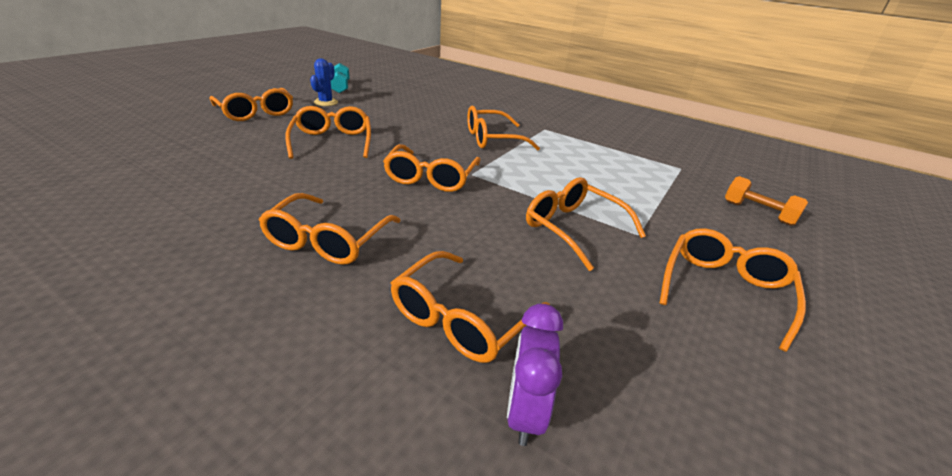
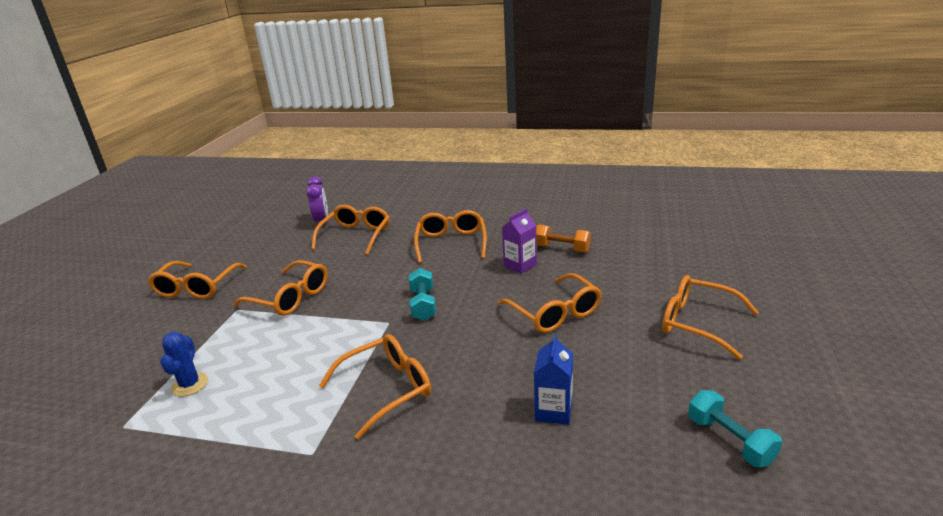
camera: 165 degrees right, 5 degrees down
blue cactus [310,58,338,106] -> blue cactus moved to [160,332,208,397]
orange glasses [383,144,480,192] -> turquoise dumbbell [409,268,436,321]
orange dumbbell [725,176,808,226] -> orange dumbbell moved to [536,225,591,253]
none -> purple carton [502,208,537,274]
none -> blue carton [534,334,573,425]

